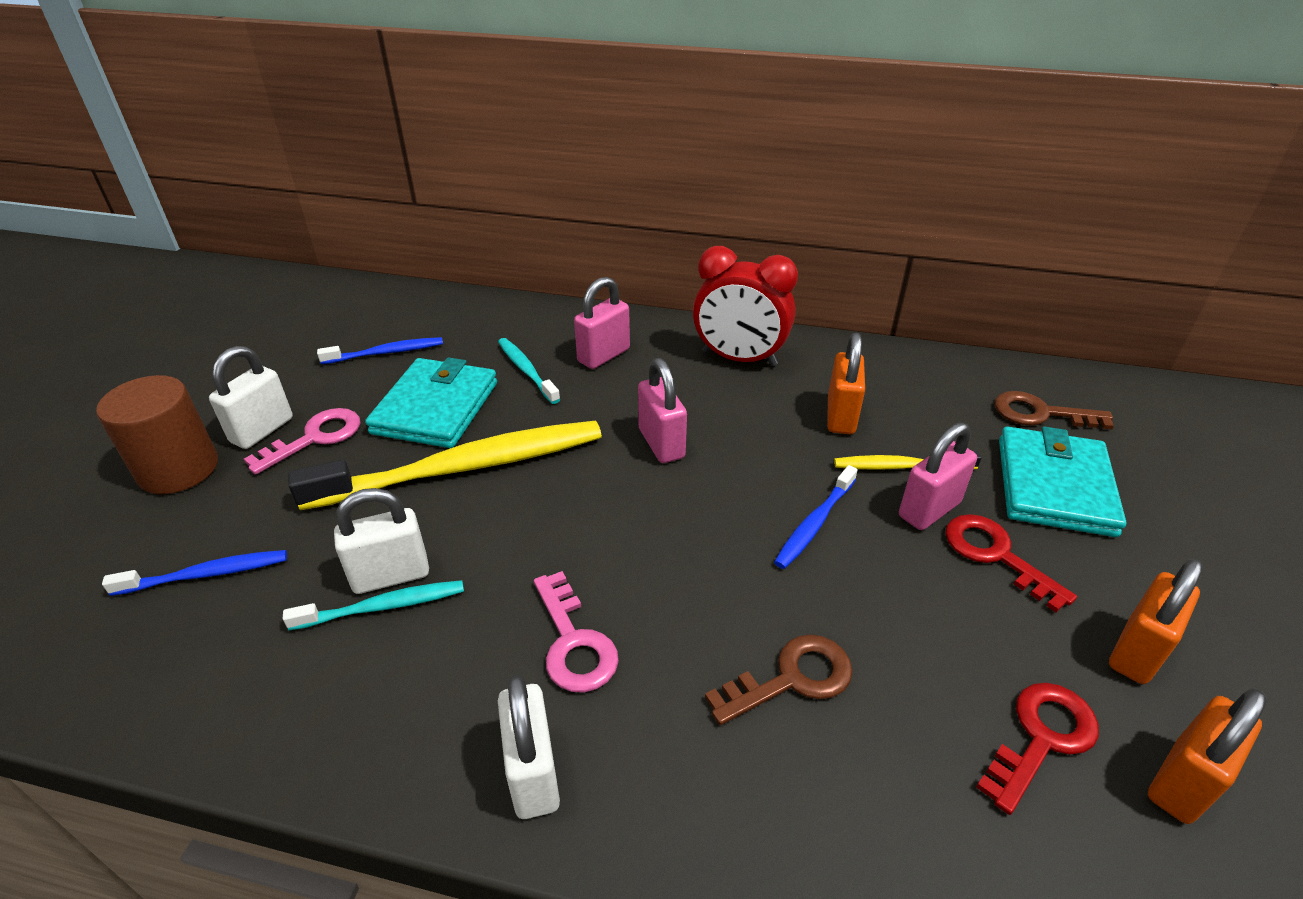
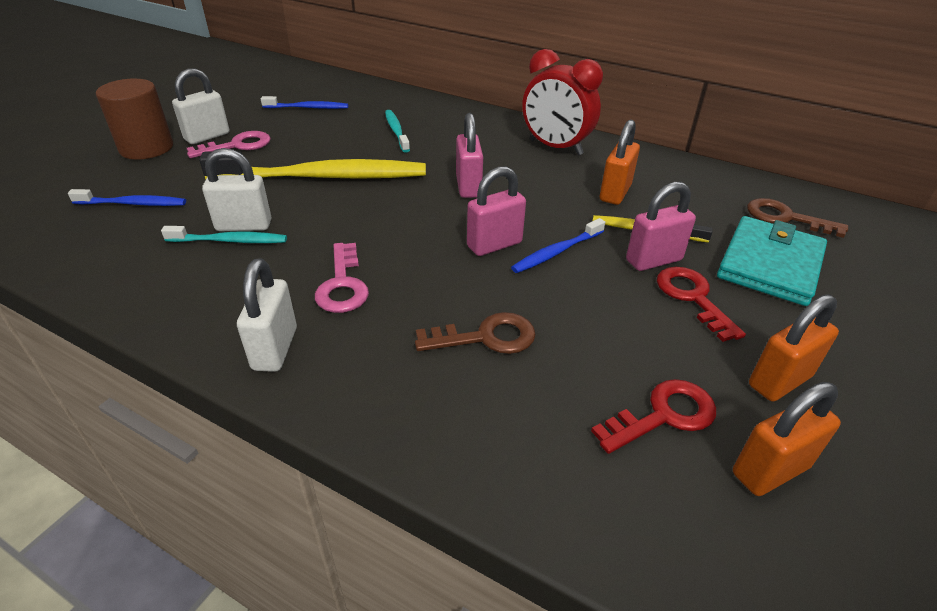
camera: 15 degrees right, 0 degrees up
turquoise wallet [365,357,497,448] -> none
pink padlock [574,277,630,369] -> pink padlock moved to [467,166,526,256]

